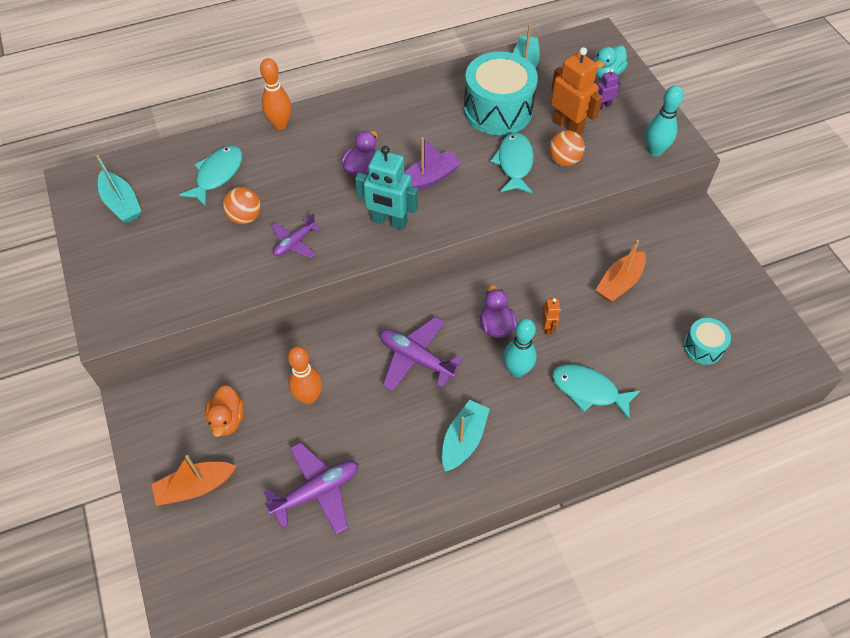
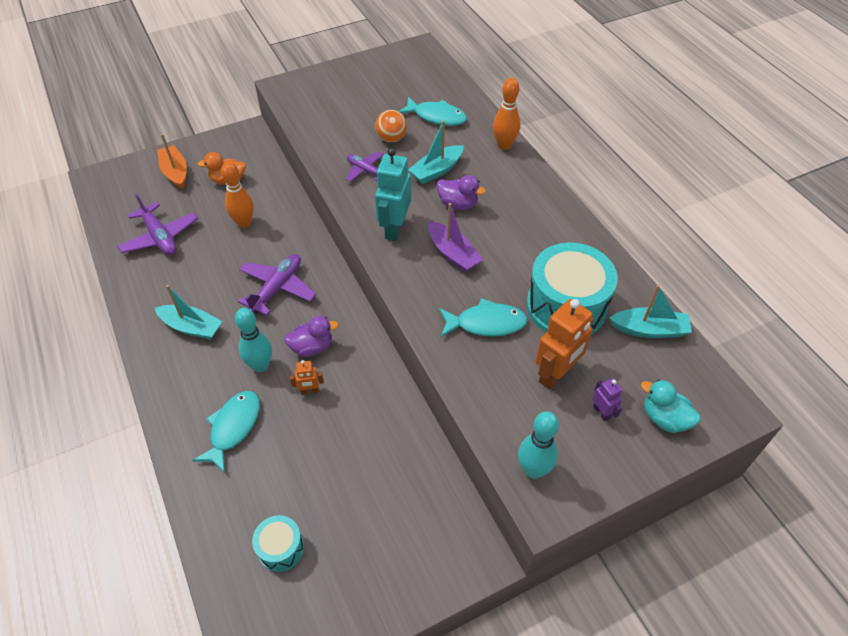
camera: 85 degrees right, 5 degrees down
turquoise boat [96,155,141,223] -> turquoise boat moved to [408,121,464,184]
orange ball [549,130,585,166] -> none
orange boat [596,240,646,302] -> none

